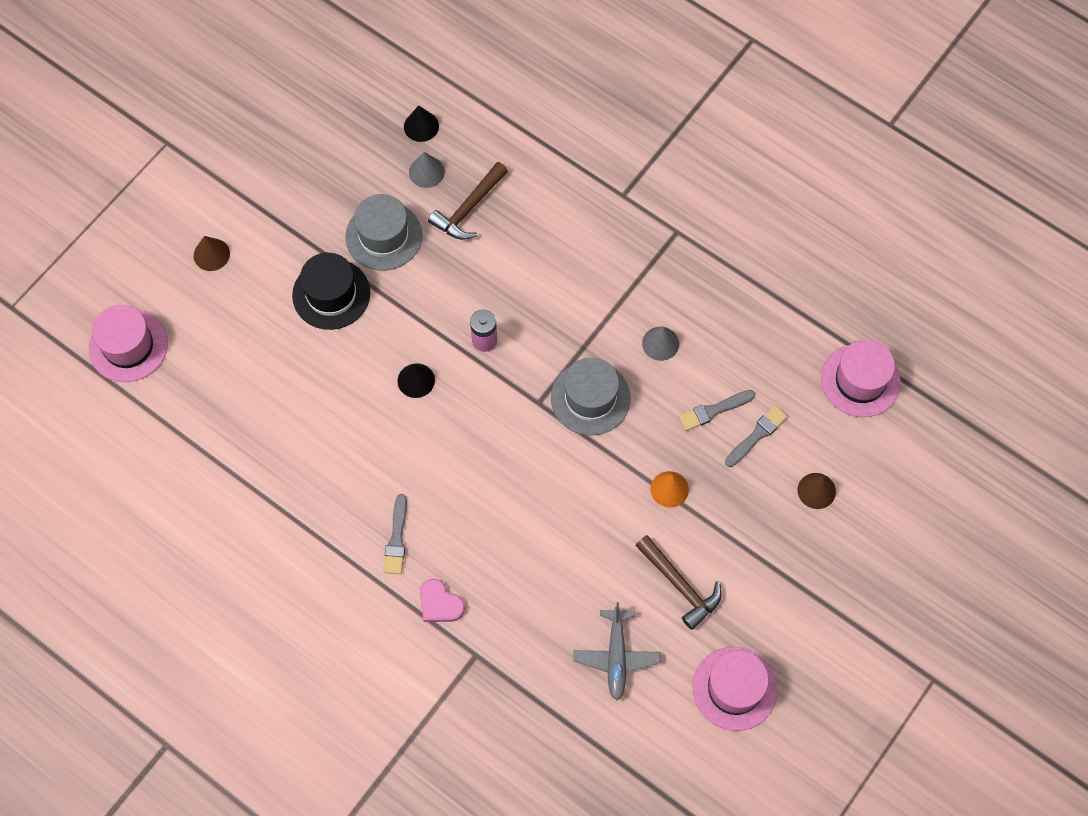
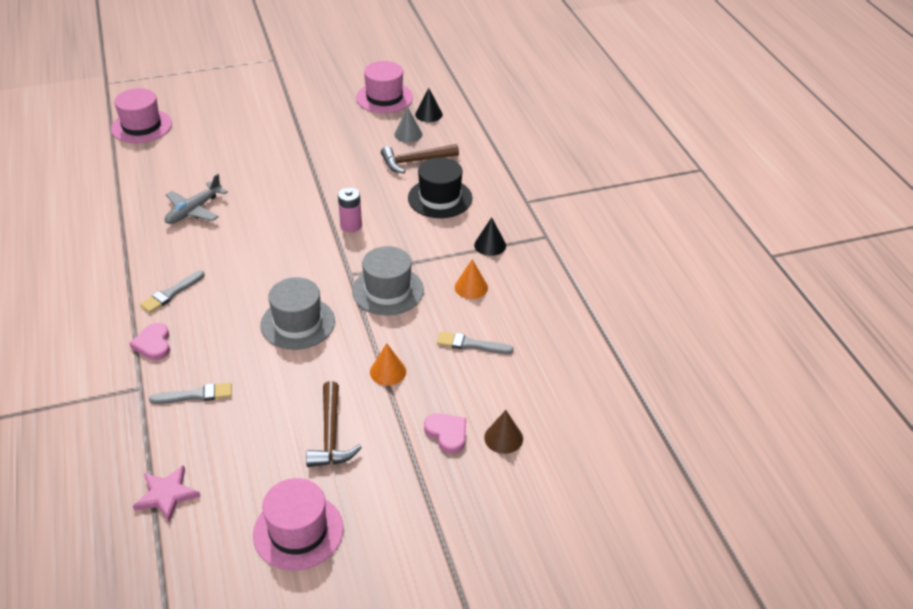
camera: 35 degrees right, 25 degrees down
brown cone [194,236,230,271] -> none
black hat [292,253,370,330] -> black hat moved to [408,157,472,218]
grey hat [345,194,422,271] -> grey hat moved to [260,277,335,350]
black cone [397,363,435,398] -> black cone moved to [474,217,506,256]
grey plane [573,602,661,700] -> grey plane moved to [165,174,228,224]
grey cone [642,327,679,361] -> orange cone [455,259,488,299]
grey brush [725,405,788,467] -> grey brush moved to [149,383,232,404]
pink hat [821,339,901,417] -> pink hat moved to [356,61,413,113]
none -> pink star [133,465,201,522]
none -> pink heart [424,413,466,454]

